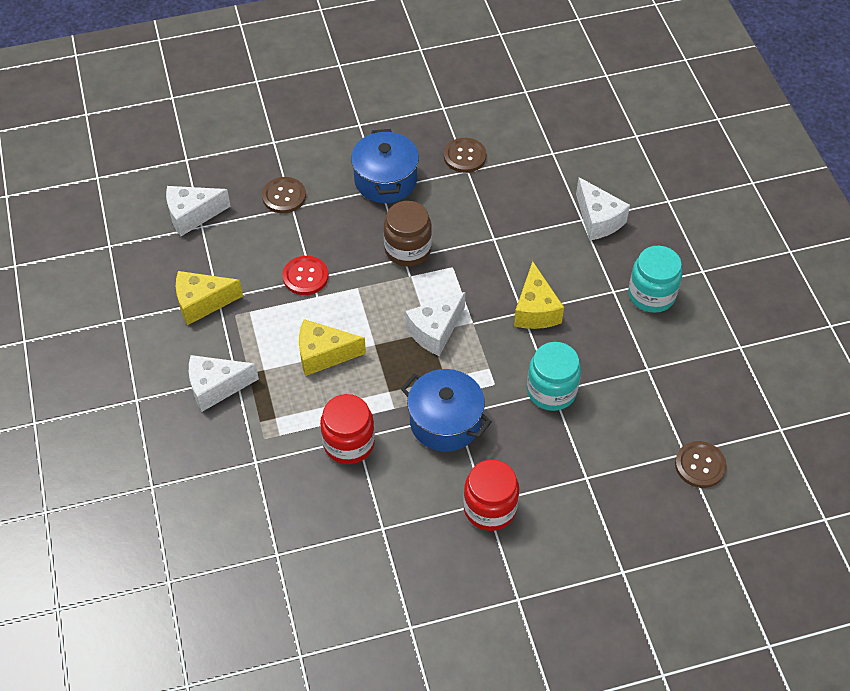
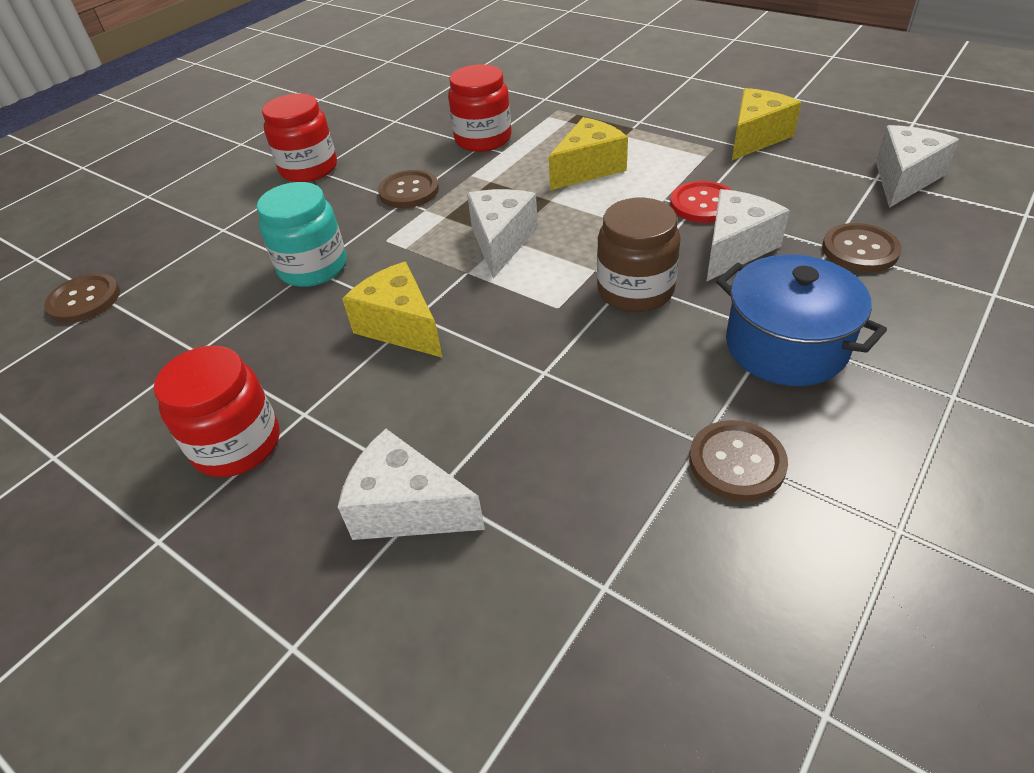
camera: 145 degrees right, 10 degrees down
white cheese [189,355,259,412] -> white cheese moved to [706,189,790,282]
blue pot [401,369,492,452] -> brown button [378,170,439,208]
turquoise jar [628,246,682,313] -> red jar [154,346,280,477]

